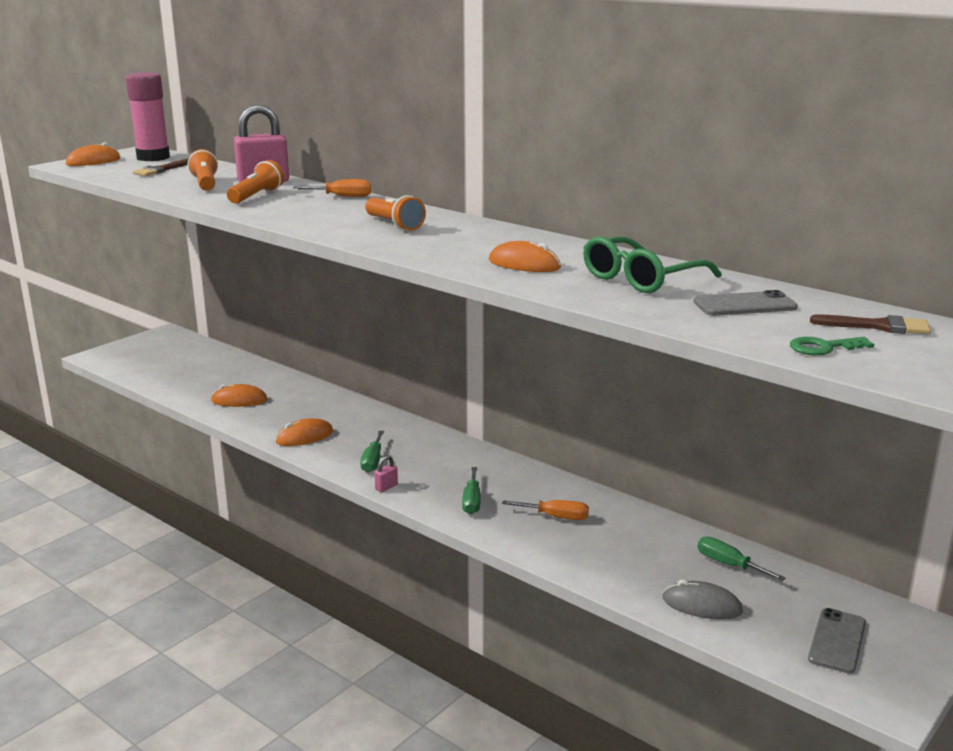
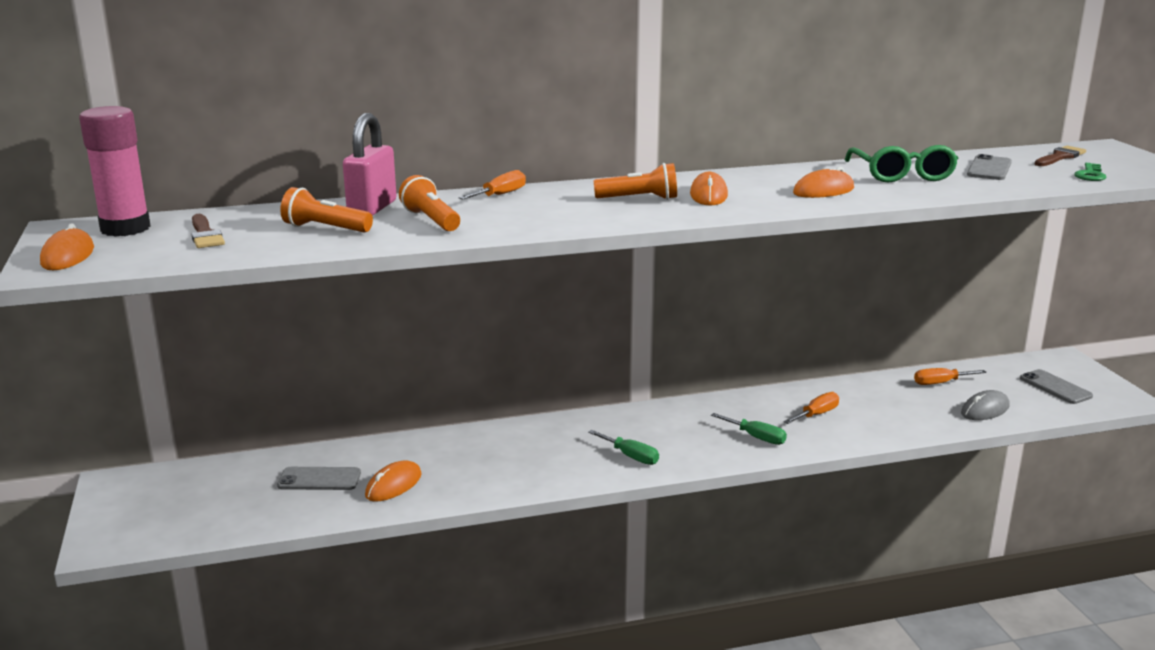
camera: 55 degrees left, 0 degrees up
orange mouse [276,418,333,446] -> orange mouse moved to [690,172,728,206]
pink padlock [374,455,398,492] -> none
green screwdriver [698,536,786,581] -> orange screwdriver [914,368,987,385]
none -> grey phone [277,467,361,490]

